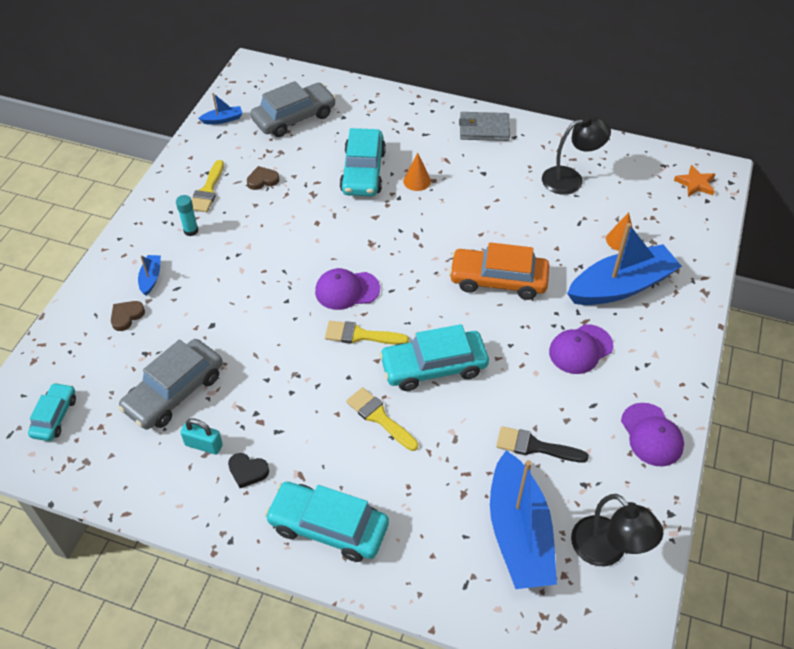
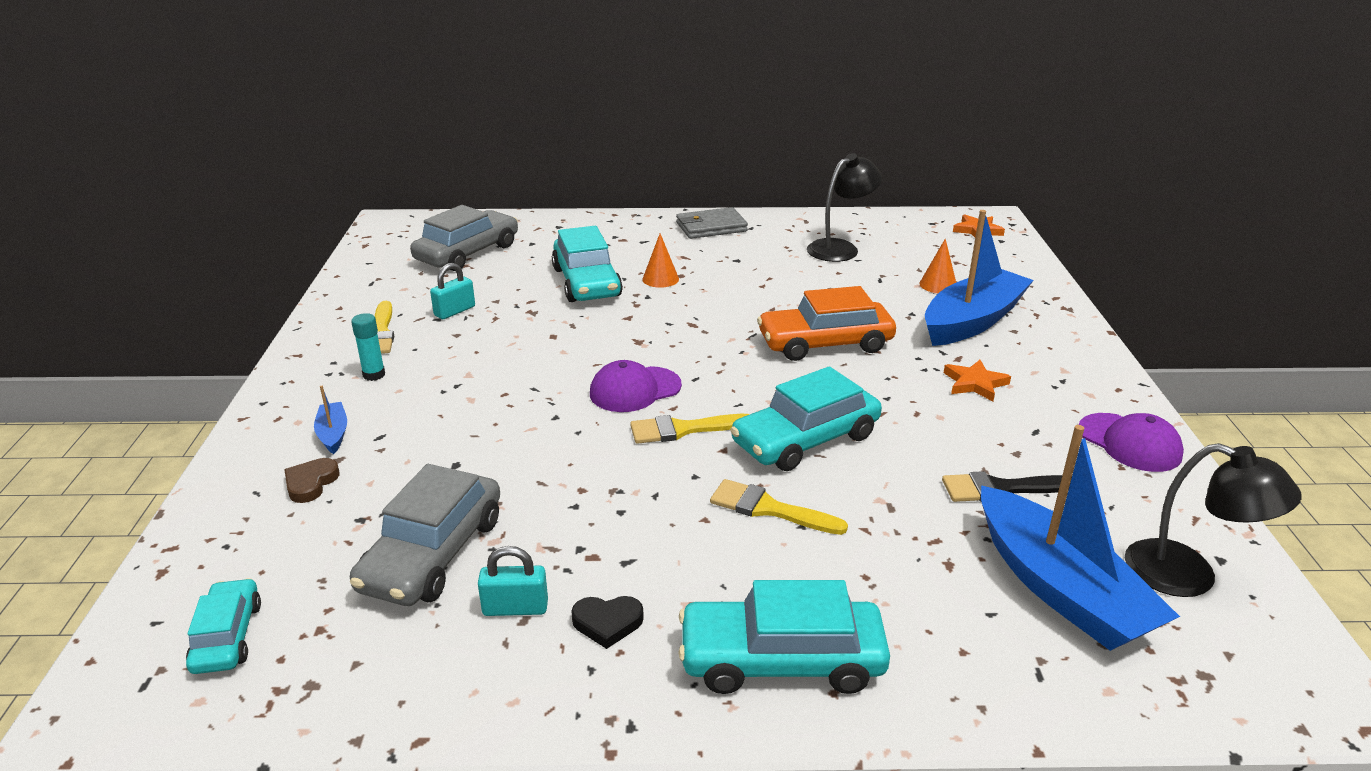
camera: 20 degrees left, 20 degrees down
blue boat [198,93,243,125] -> none
brown heart [247,166,279,190] -> turquoise padlock [430,263,475,319]
purple cap [549,324,613,374] -> orange star [944,360,1011,401]

